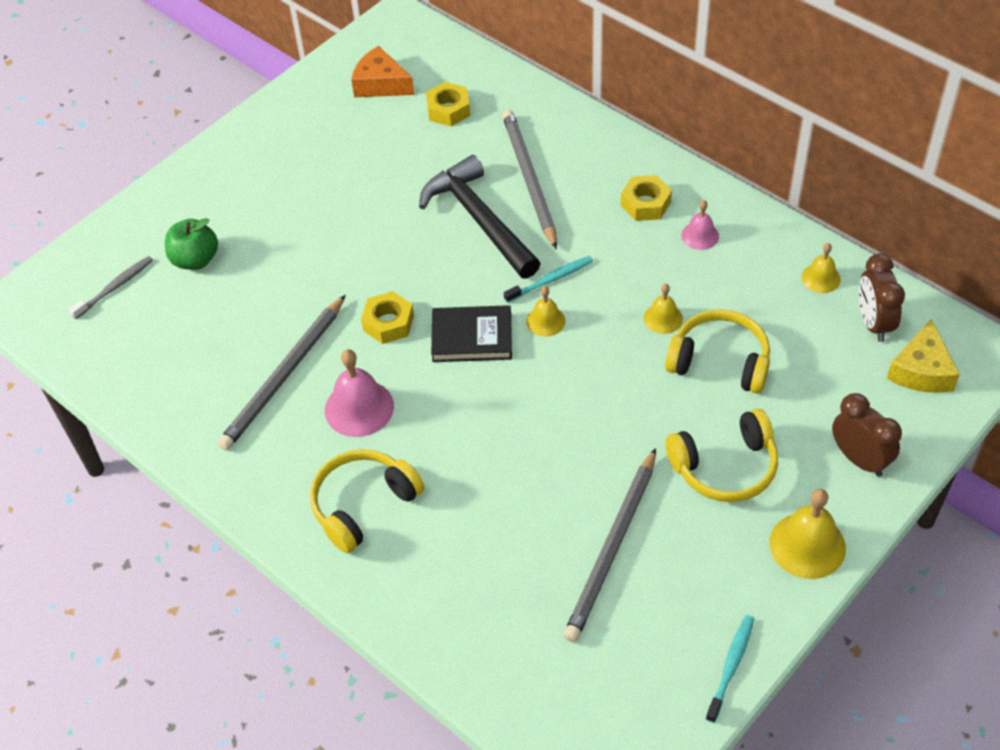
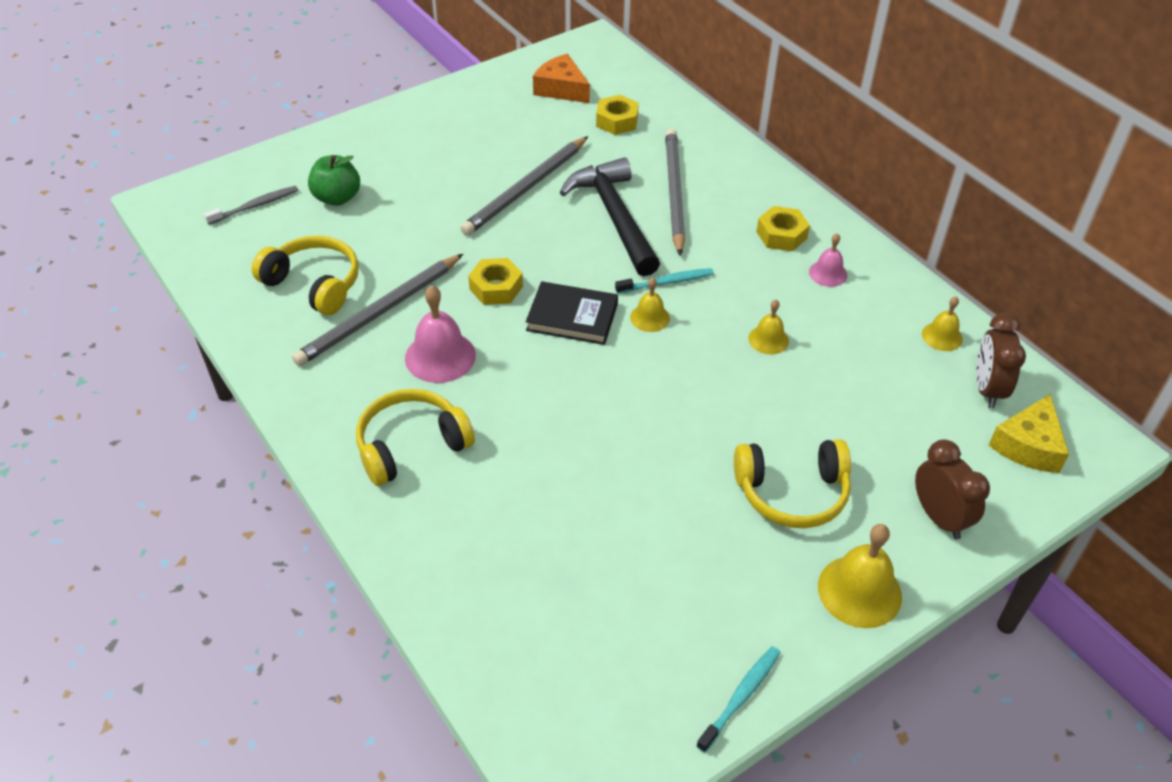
camera: 10 degrees right, 5 degrees down
grey pencil [563,448,656,642] -> grey pencil moved to [460,136,588,235]
yellow headphones [665,309,770,394] -> yellow headphones moved to [251,236,359,315]

